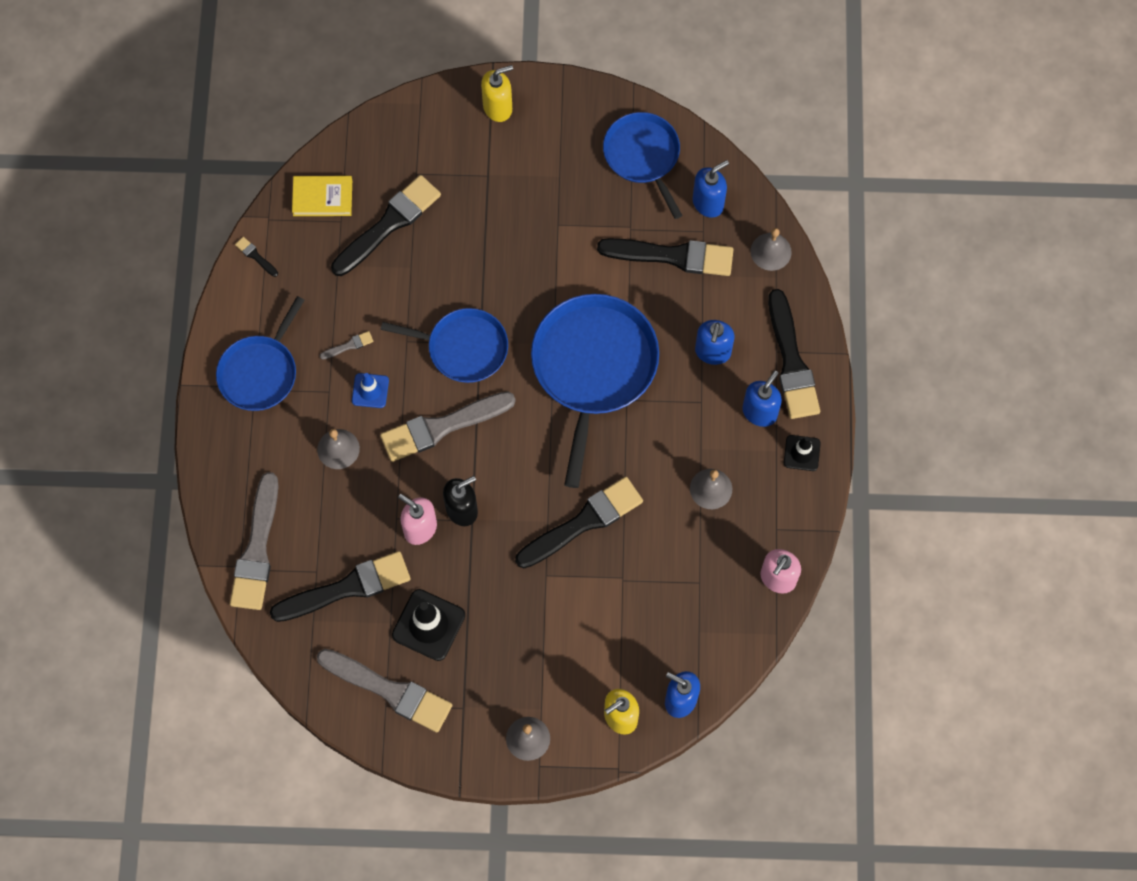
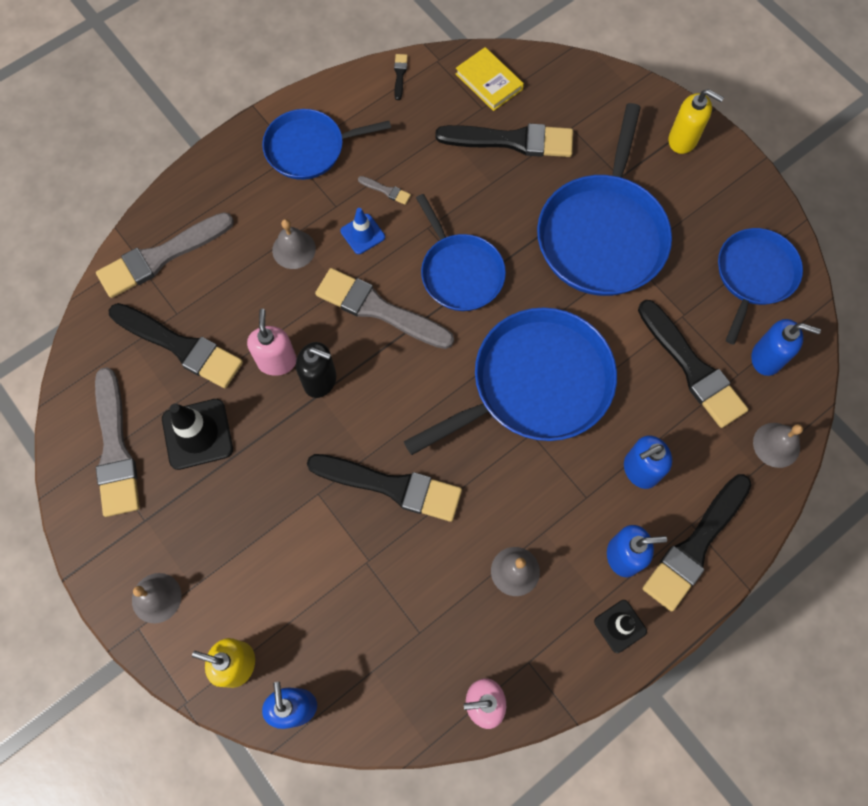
camera: 50 degrees right, 0 degrees up
none -> blue pan [537,103,672,296]

